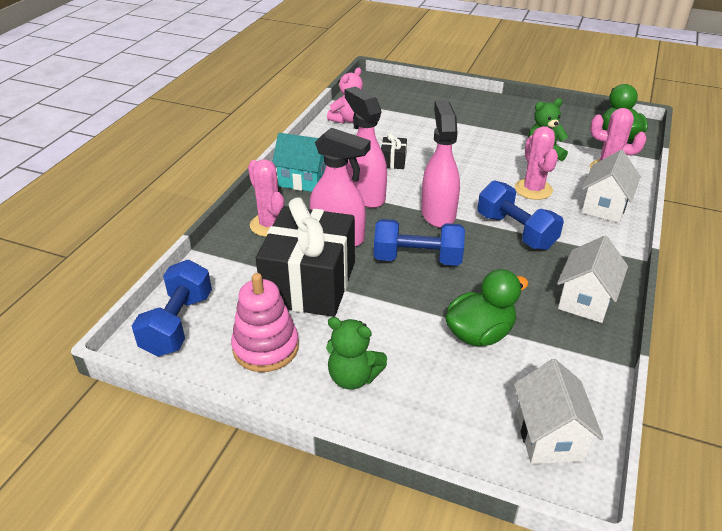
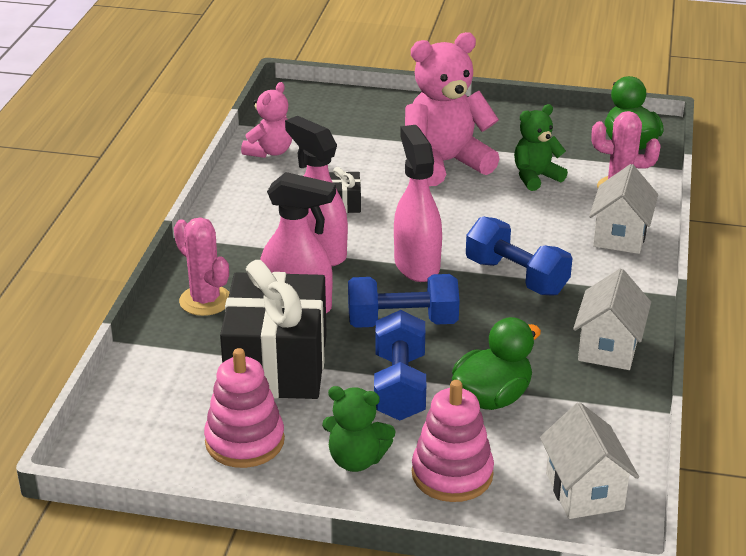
camera: 10 degrees left, 5 degrees down
blue dumbbell [132,260,212,357] -> blue dumbbell moved to [374,310,426,421]
turquoise house [273,133,326,192] -> none
pink cactus [515,126,558,200] -> none
none -> pink teddy bear [405,32,500,186]
none -> pink stacking toy [412,380,494,502]

